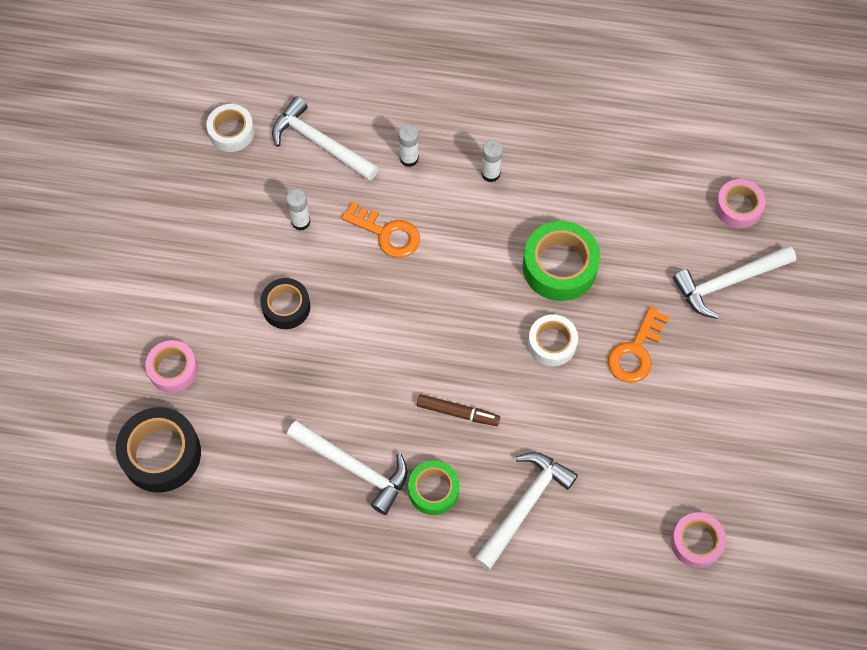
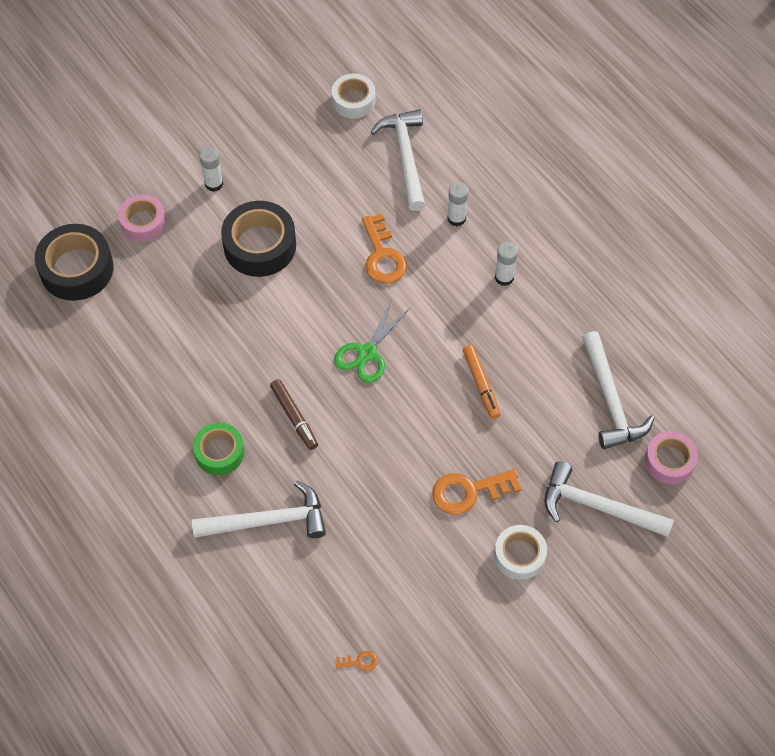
camera: 45 degrees right, 5 degrees down
black tape [260,278,310,329] -> black tape [221,201,296,277], size x1.58
white glue stick [286,189,311,231] -> white glue stick moved to [199,147,223,192]
white hammer [287,420,408,515] -> white hammer moved to [582,331,655,449]
green tape [523,221,600,301] -> orange marker [463,345,500,419]
white tape [528,314,578,366] -> white tape moved to [494,525,547,580]
pink tape [671,512,726,568] -> orange key [336,651,378,671]
none -> green scissors [334,300,410,383]

